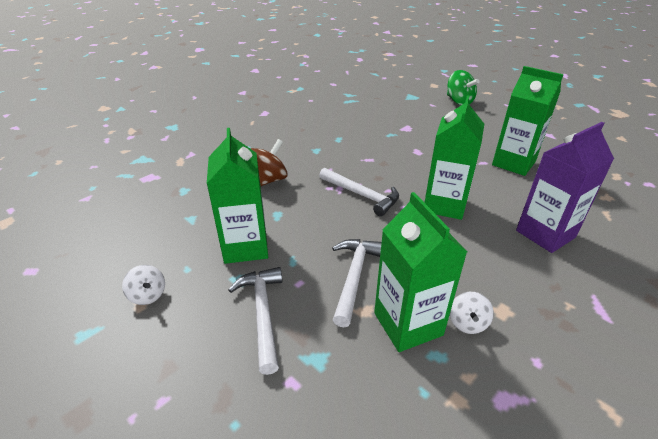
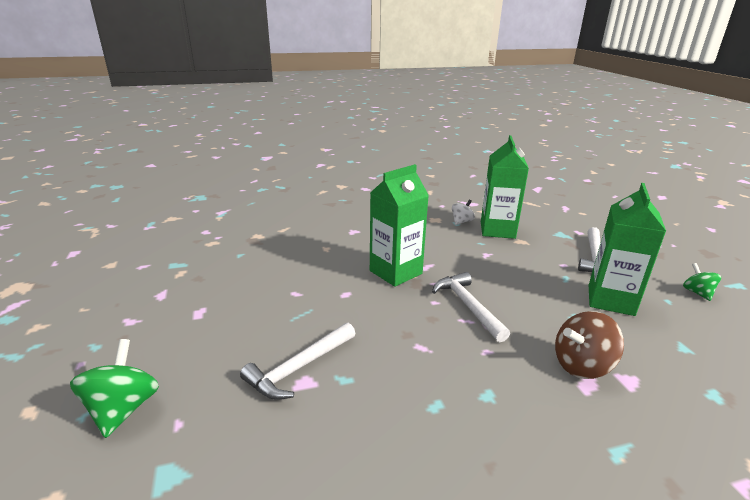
camera: 150 degrees left, 10 degrees down
white spinning top [122,265,165,305] -> green spinning top [683,263,721,301]
white hammer [332,239,382,327] -> white hammer moved to [240,323,355,400]
green carton [492,66,564,176] -> none
purple carton [516,122,614,253] -> none

